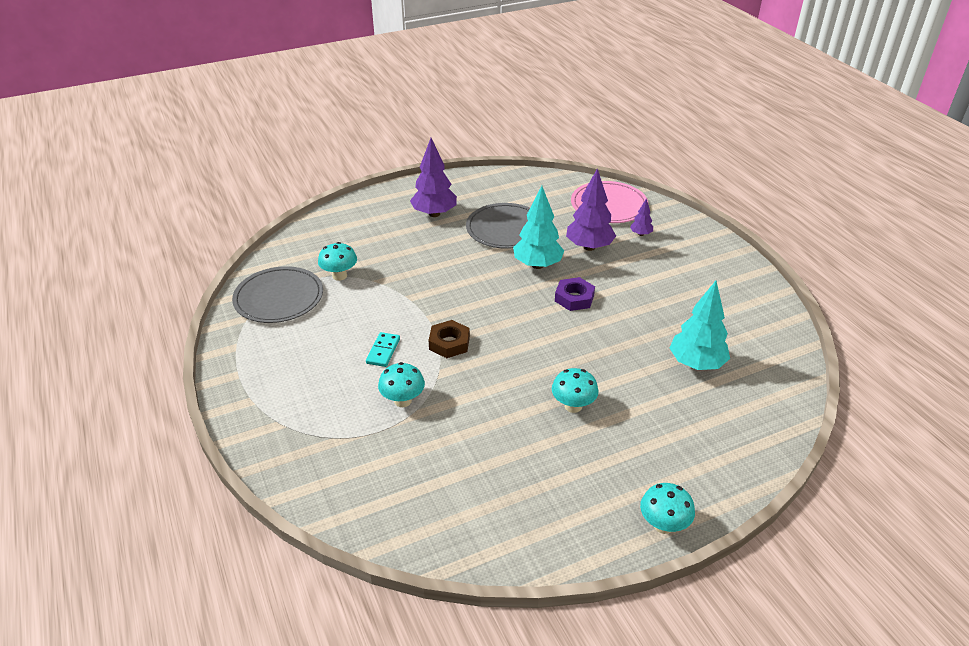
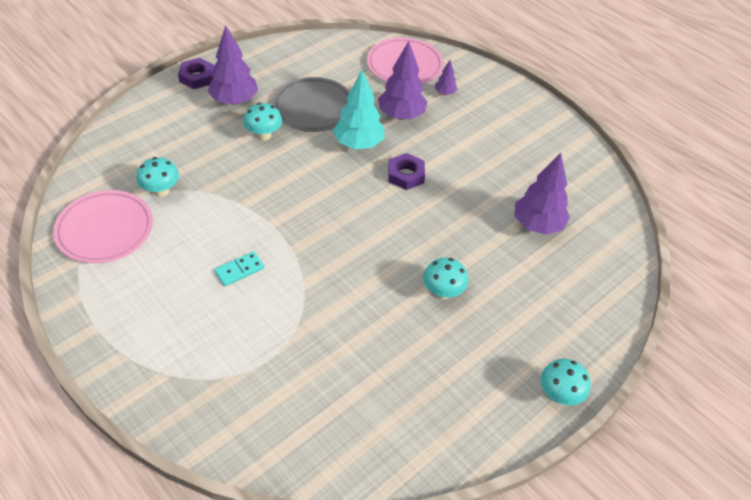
camera: 20 degrees left, 10 degrees up
grey plate [232,266,323,323] -> pink plate [53,190,153,263]
turquoise domino [366,332,400,367] -> turquoise domino turned 60 degrees clockwise [214,251,264,286]
turquoise mushroom [378,362,425,407] -> turquoise mushroom moved to [243,103,282,141]
brown nut [429,320,470,358] -> none
turquoise tree [670,281,730,370] -> purple tree [515,153,570,235]
none -> purple nut [178,58,214,89]

